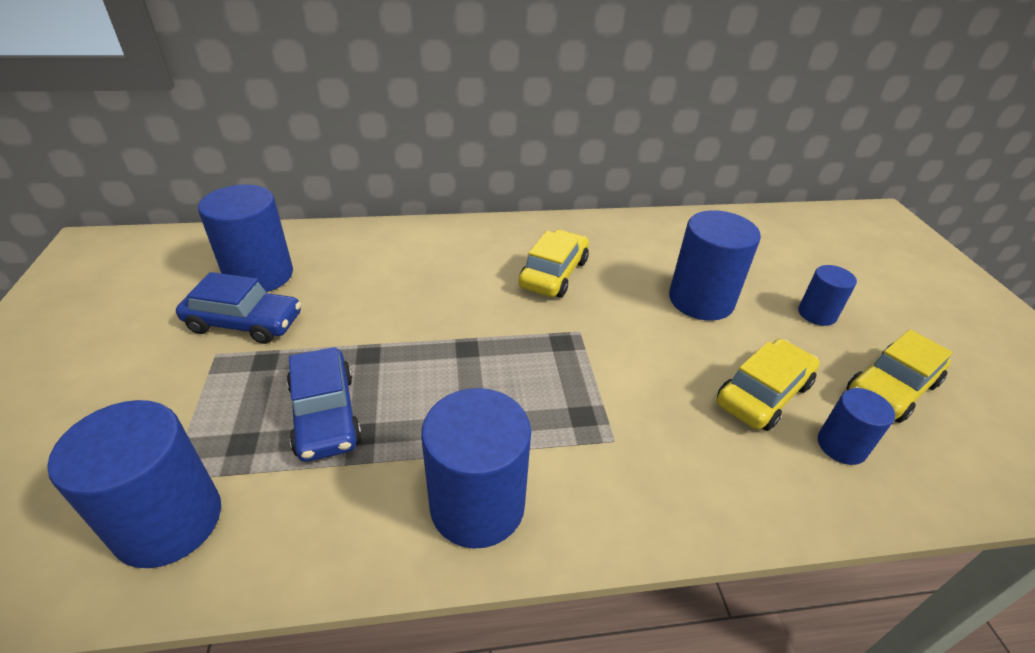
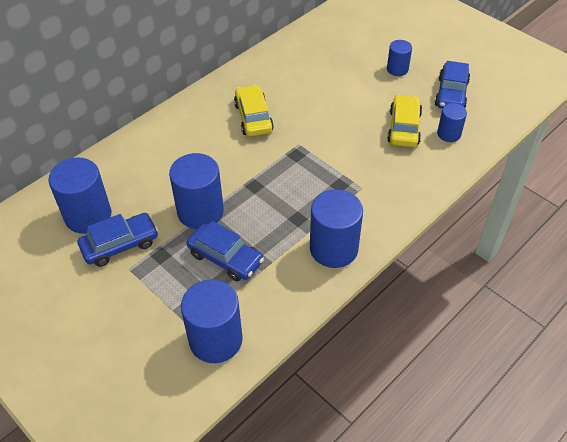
camera: 35 degrees left, 10 degrees up
blue cylinder [669,210,761,321] -> blue cylinder moved to [169,153,224,229]
yellow car [846,329,952,423] -> blue car [435,61,470,109]

